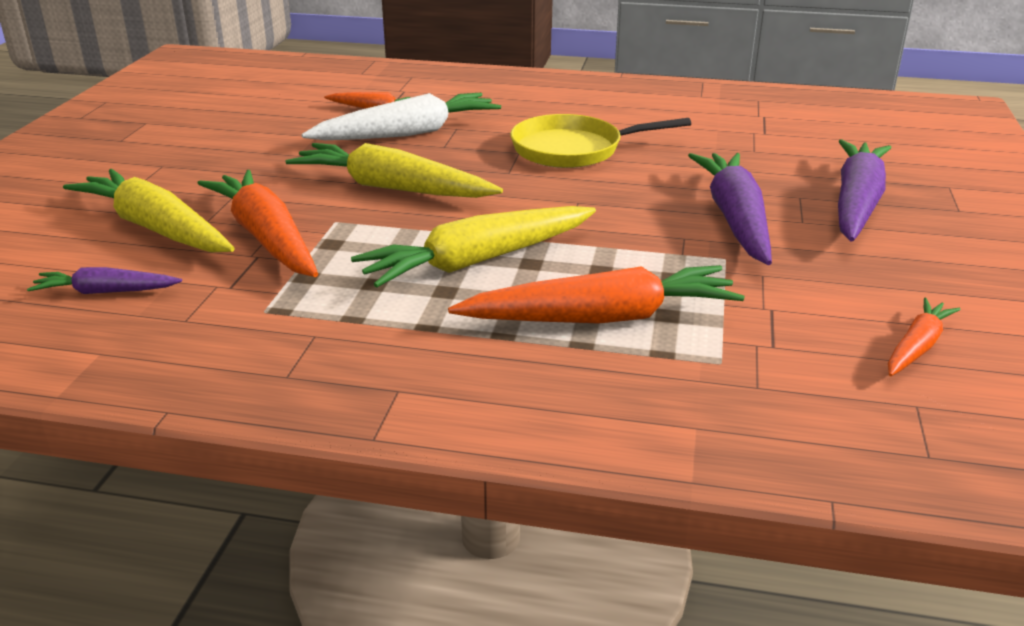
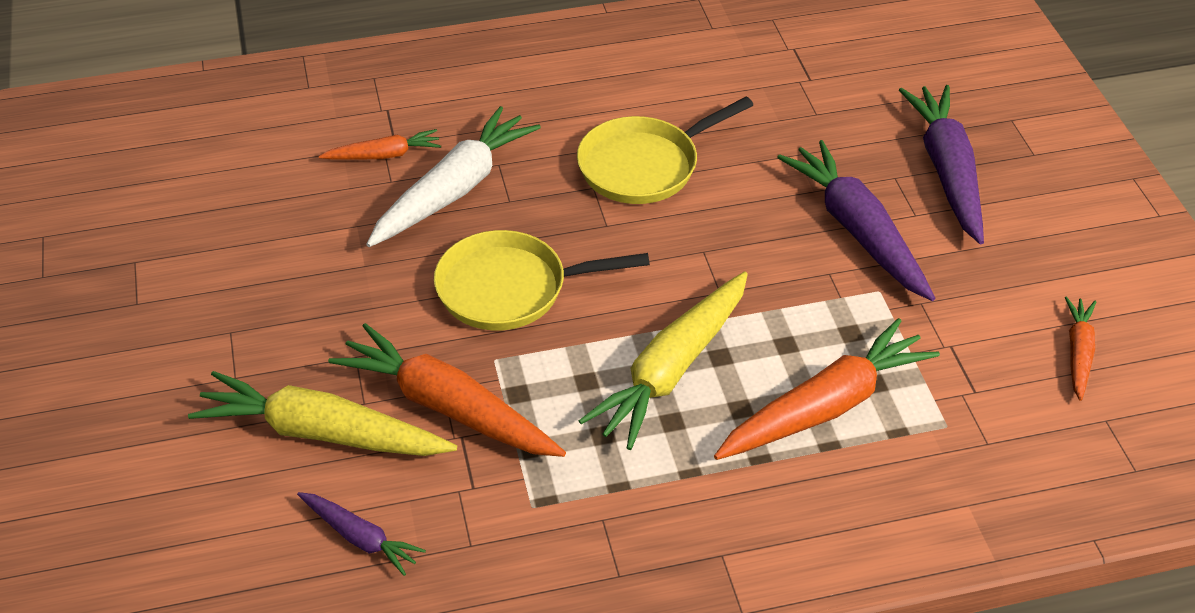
camera: 25 degrees left, 15 degrees up
purple carrot [27,267,182,294] -> purple carrot turned 120 degrees counterclockwise [297,492,426,576]
yellow carrot [286,143,503,198] -> yellow pan [434,230,650,331]

